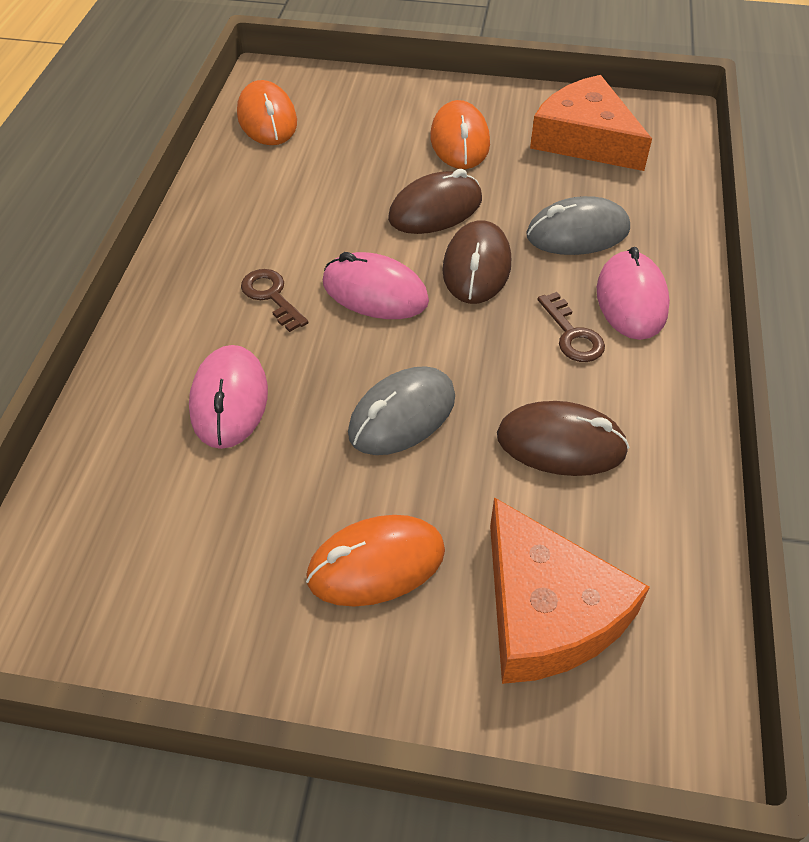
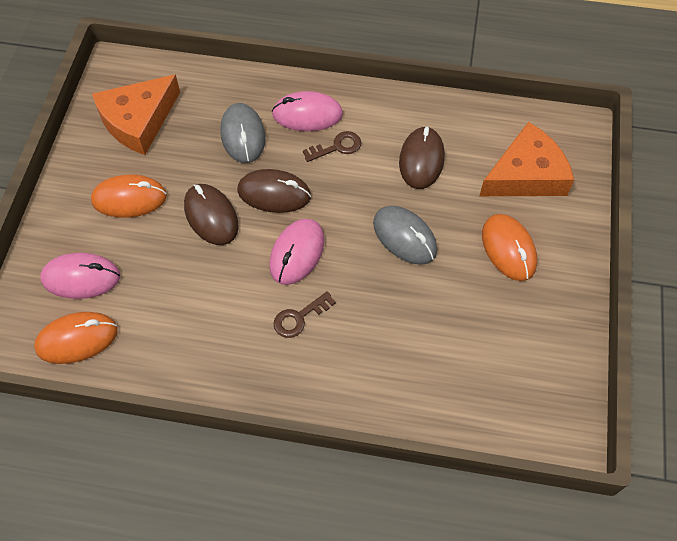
camera: 90 degrees left, 10 degrees up
pink mouse [189,345,268,449] -> pink mouse moved to [40,253,120,299]

